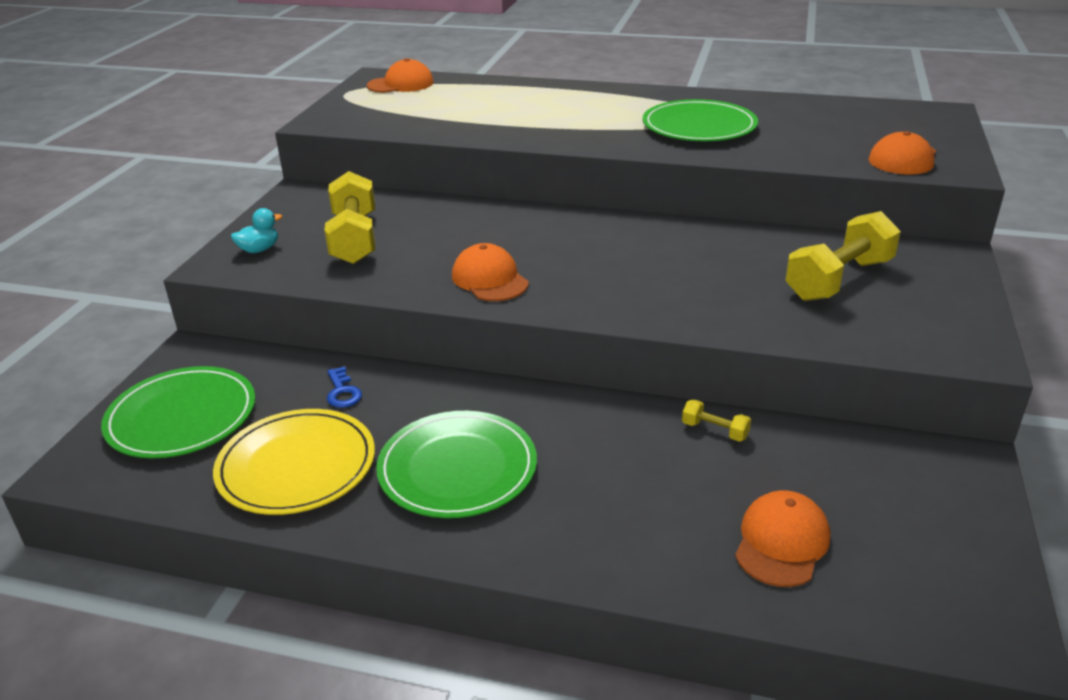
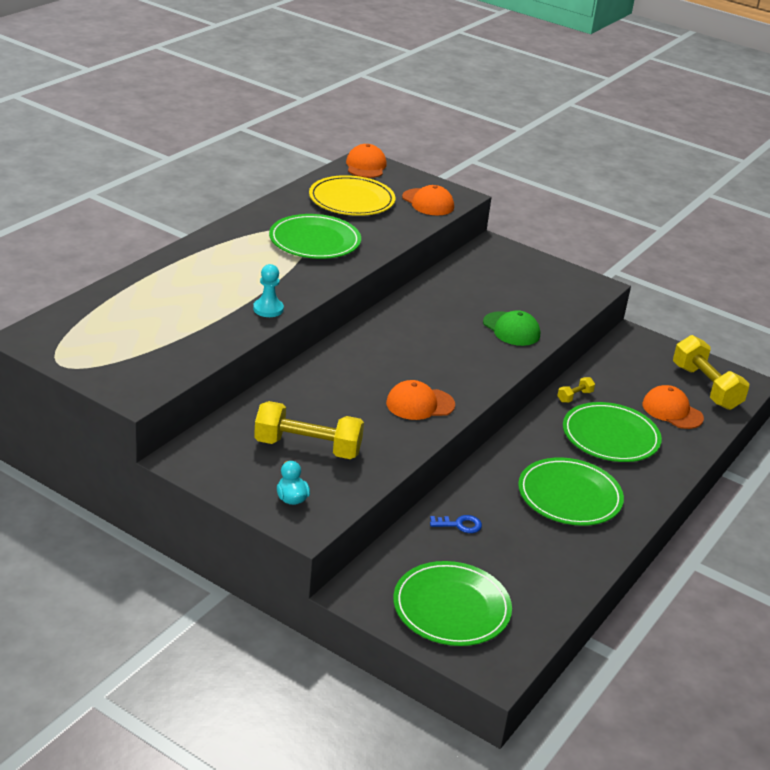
camera: 75 degrees left, 0 degrees up
yellow plate [213,409,375,515] -> yellow plate moved to [309,175,396,216]
orange cap [367,58,434,93] -> orange cap moved to [346,144,387,178]
yellow dumbbell [786,211,901,301] -> yellow dumbbell moved to [673,335,749,410]
none -> turquoise pawn [253,264,284,317]
none -> green cap [483,310,540,346]
none -> green plate [563,402,662,462]

